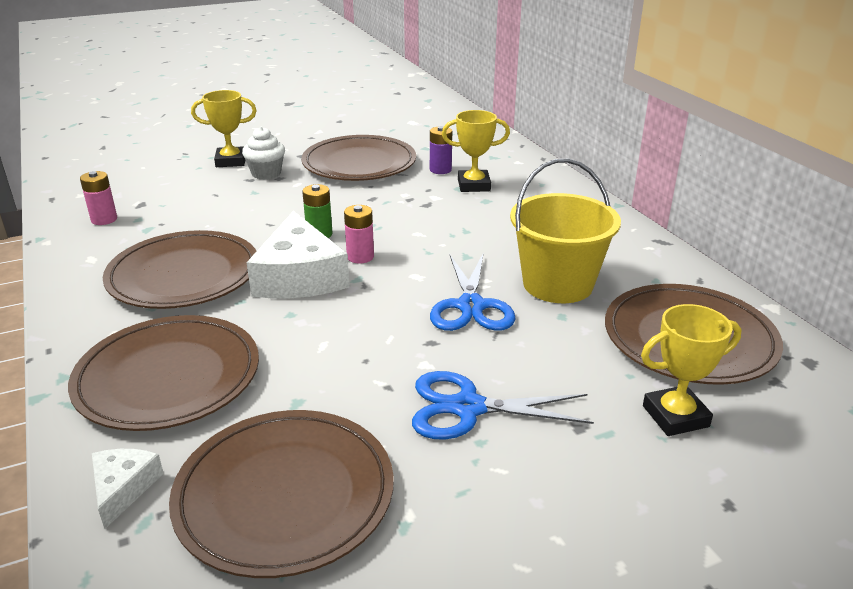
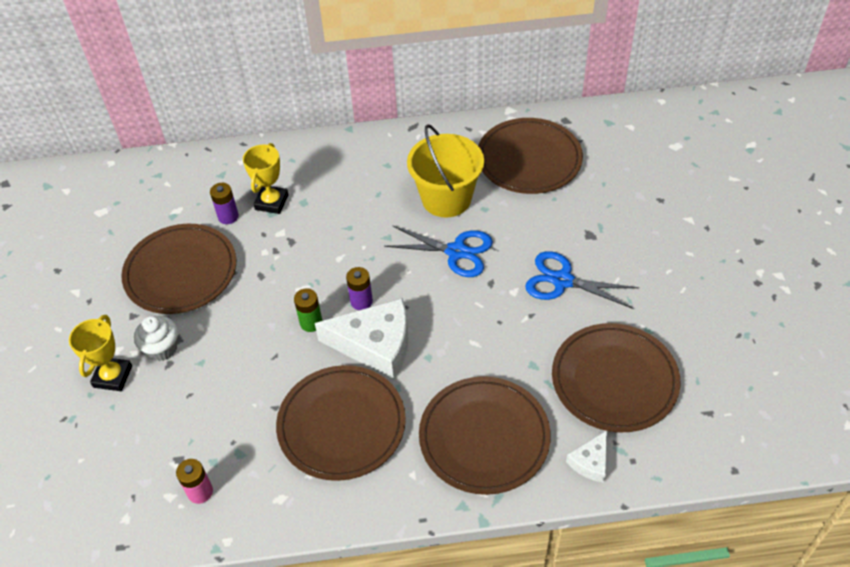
camera: 70 degrees left, 20 degrees up
white cheese [92,449,164,529] -> white cheese turned 75 degrees counterclockwise [566,430,607,483]
pink battery [344,205,374,264] -> purple battery [346,267,373,310]
blue scissors [412,371,594,440] -> blue scissors turned 90 degrees clockwise [525,251,639,309]
yellow trophy [641,304,741,436] -> none

